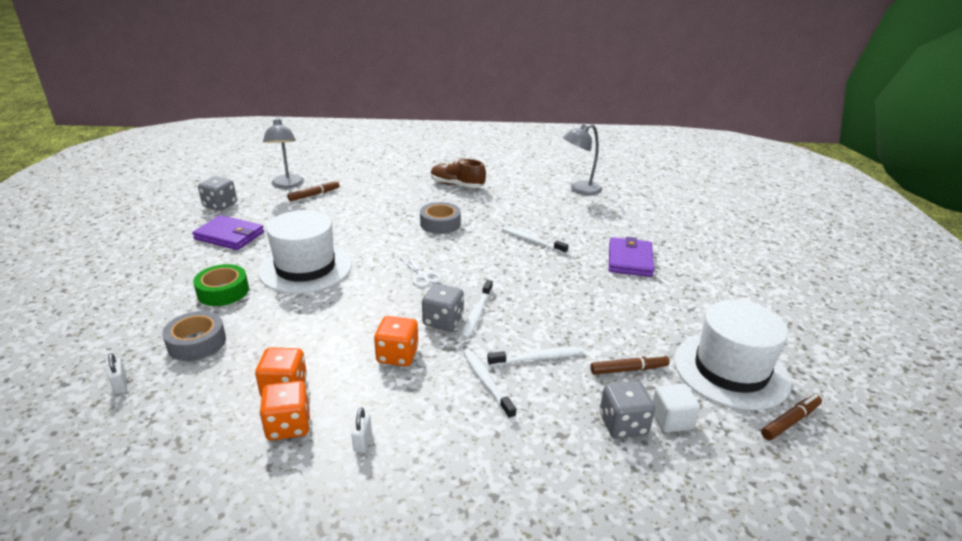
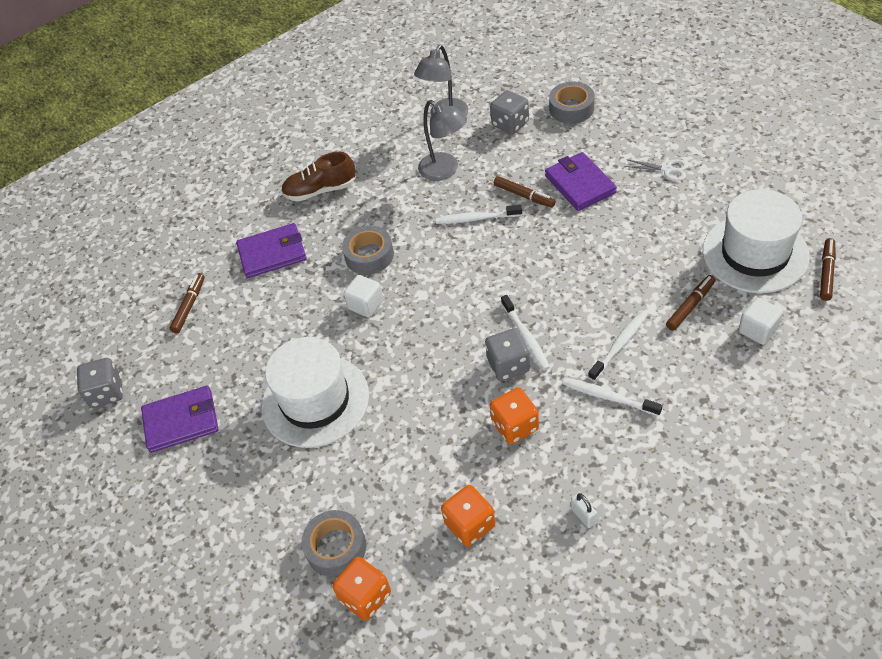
camera: 30 degrees left, 20 degrees up
white padlock [108,353,127,394] -> none
green tape [193,264,249,306] -> none
orange dice [260,381,310,440] -> orange dice moved to [332,557,391,621]
grey lamp [263,117,304,189] -> grey lamp moved to [418,100,467,181]
white scissors [401,256,442,287] -> white scissors moved to [624,159,689,181]
grey dice [600,381,655,439] -> grey dice moved to [490,90,529,134]
none -> purple wallet [236,223,306,278]
none -> white cube [343,275,383,318]
none -> brown marker [494,176,556,208]
none -> grey tape [549,82,595,124]

